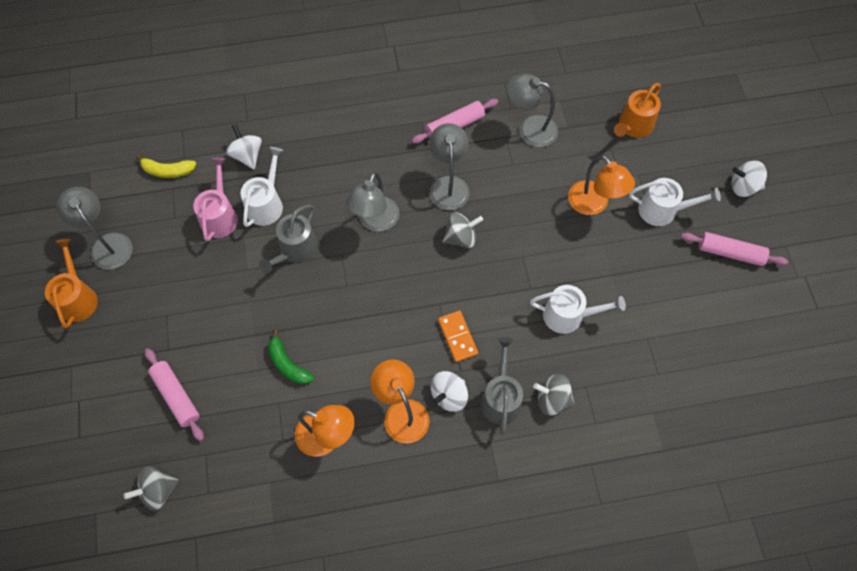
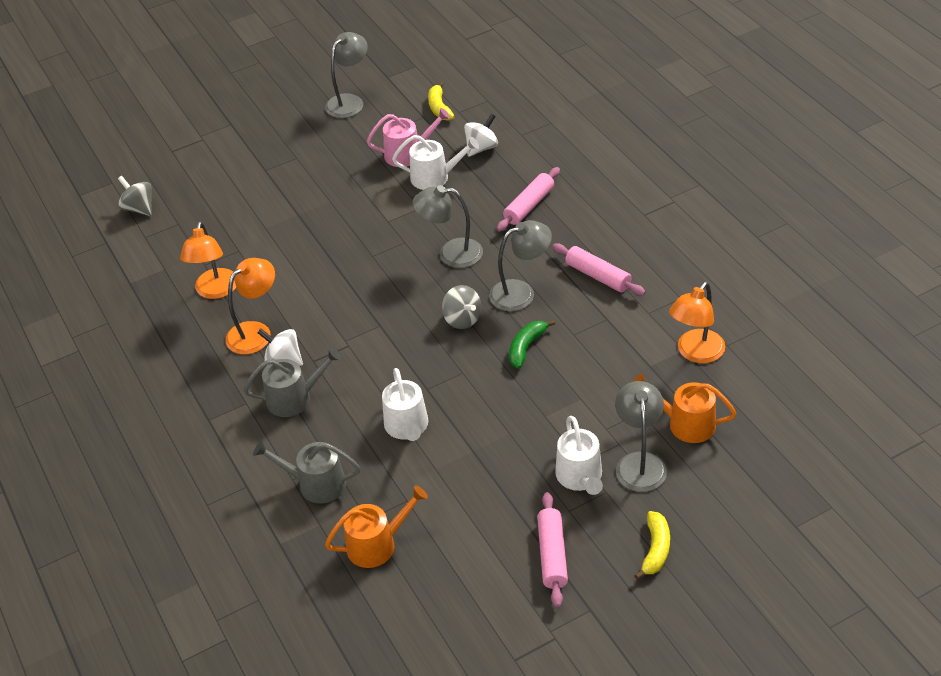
camera: 75 degrees right, 20 degrees down
orange watering can [45,239,98,328] -> orange watering can moved to [325,485,428,568]
pink rolling pin [145,348,204,441] -> pink rolling pin moved to [497,167,560,232]
grey watering can [259,204,318,273] -> grey watering can moved to [253,440,360,503]
green banana [268,329,314,385] -> green banana moved to [509,320,555,369]
orange domino [438,311,478,362] -> none
grey lamp [507,74,558,147] -> grey lamp moved to [615,381,667,492]
grey spinning top [533,374,575,415] -> none
orange lamp [568,156,635,215] -> orange lamp moved to [669,282,725,363]
white spinning top [731,161,767,197] -> yellow banana [634,511,670,580]

